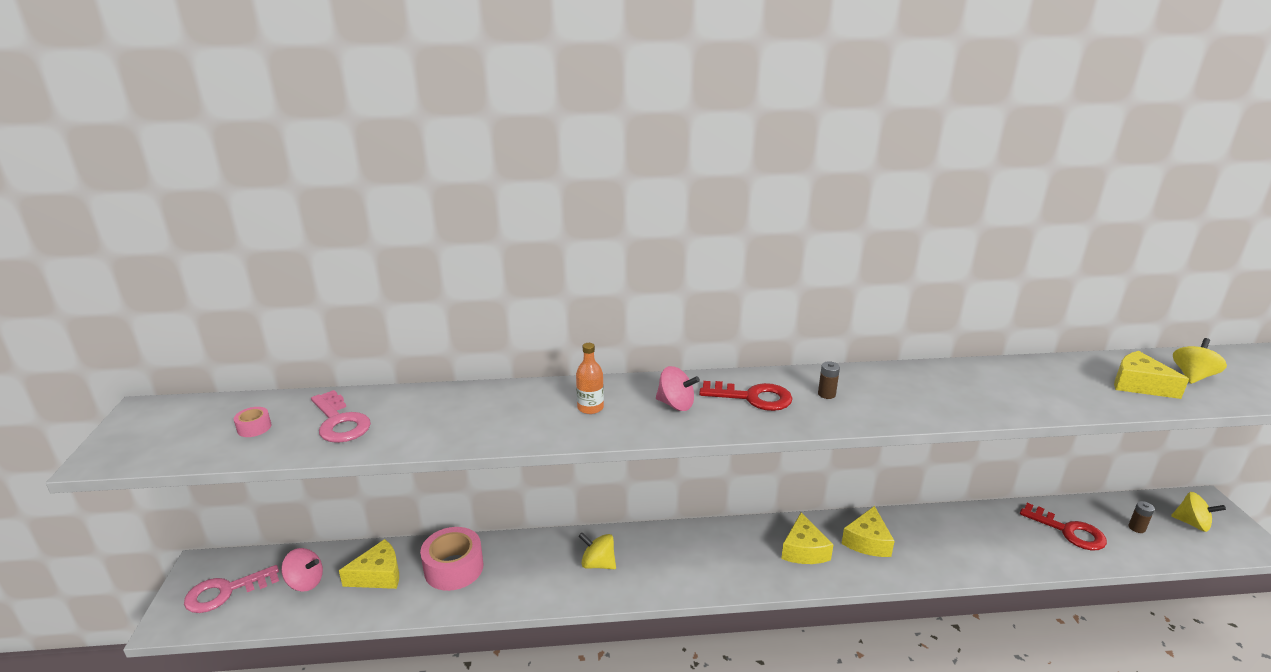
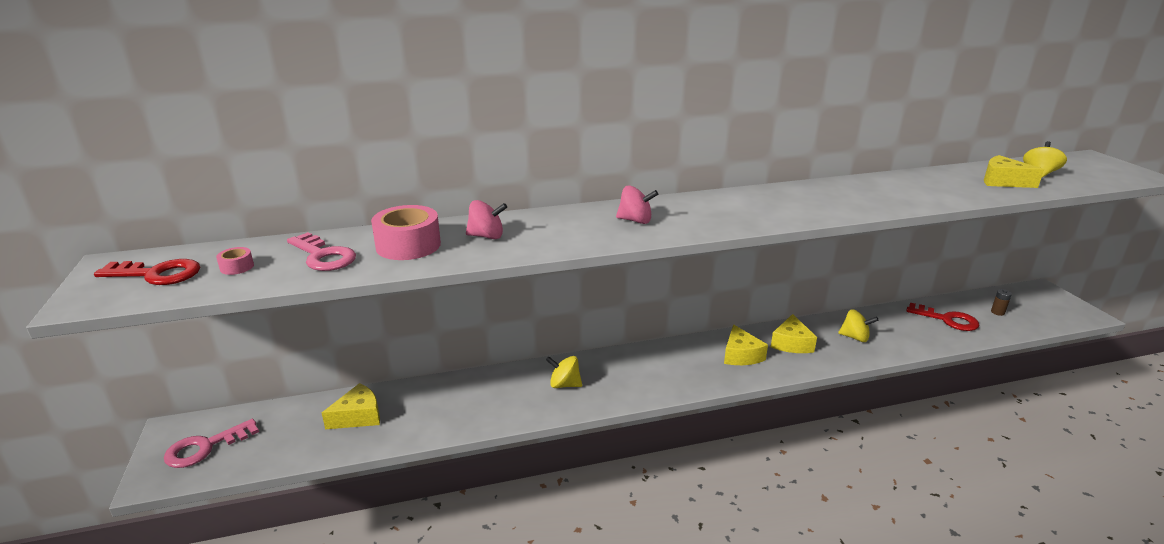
camera: 10 degrees left, 0 degrees up
pink spinning top [281,548,323,591] -> pink spinning top moved to [466,200,507,239]
pink tape [420,527,483,591] -> pink tape moved to [371,205,441,260]
orange bottle [576,343,604,414] -> none
red key [699,381,793,411] -> red key moved to [94,259,200,285]
brown battery [818,361,840,399] -> none
yellow spinning top [1171,492,1226,532] -> yellow spinning top moved to [838,309,879,342]

